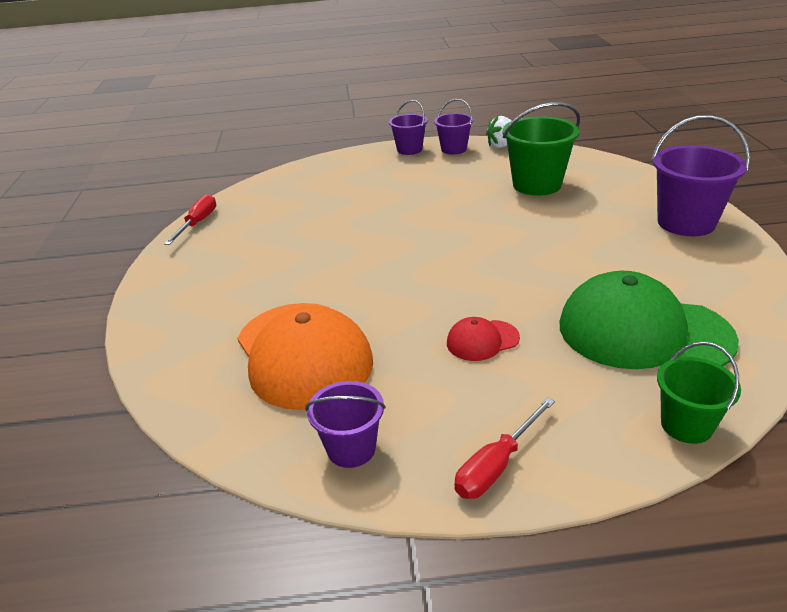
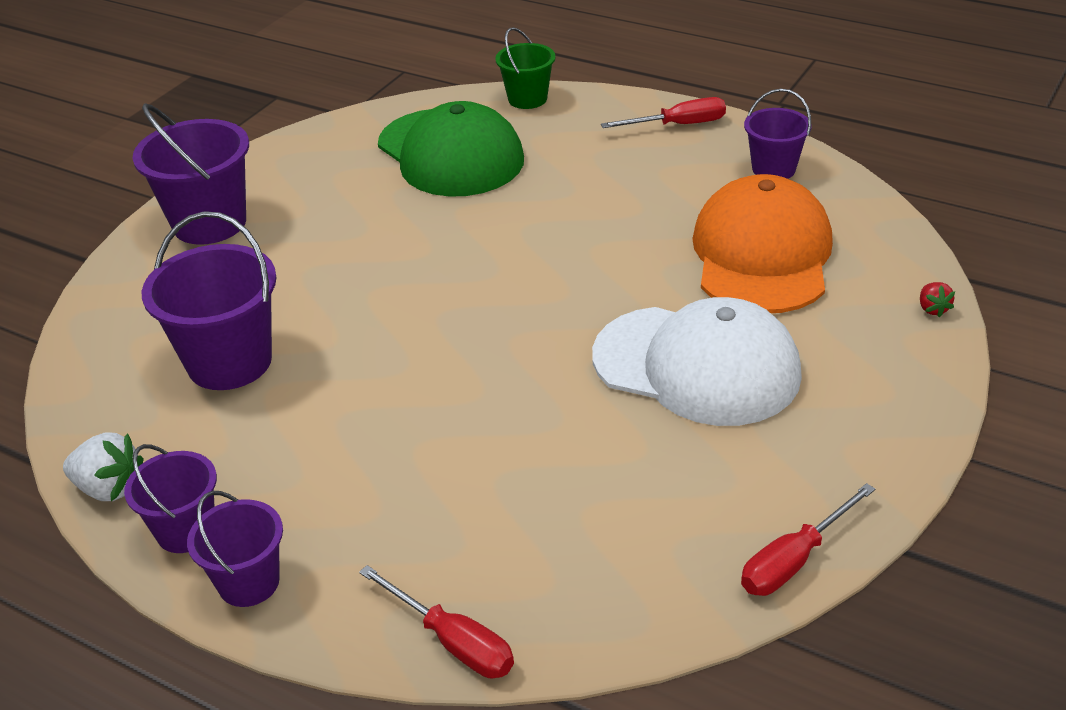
camera: 145 degrees left, 5 degrees up
red cap [447,317,520,361] -> none
green bucket [502,102,580,196] -> purple bucket [142,211,277,390]
none -> red screwdriver [359,565,514,678]
none -> white cap [592,297,802,426]
none -> red strawberry [920,282,955,317]

